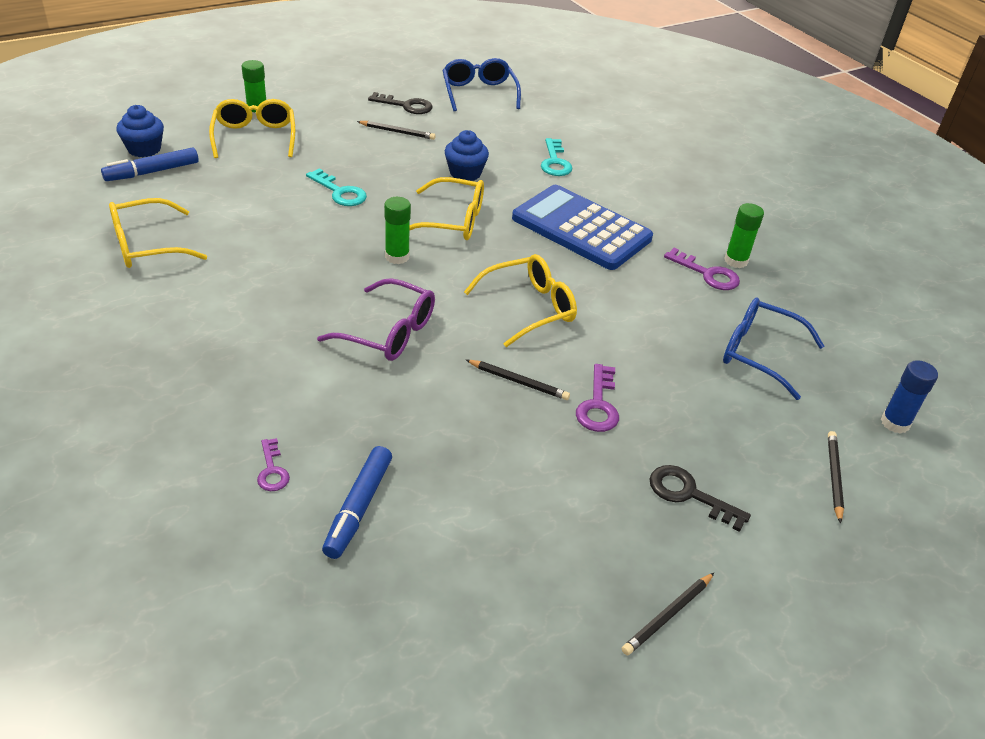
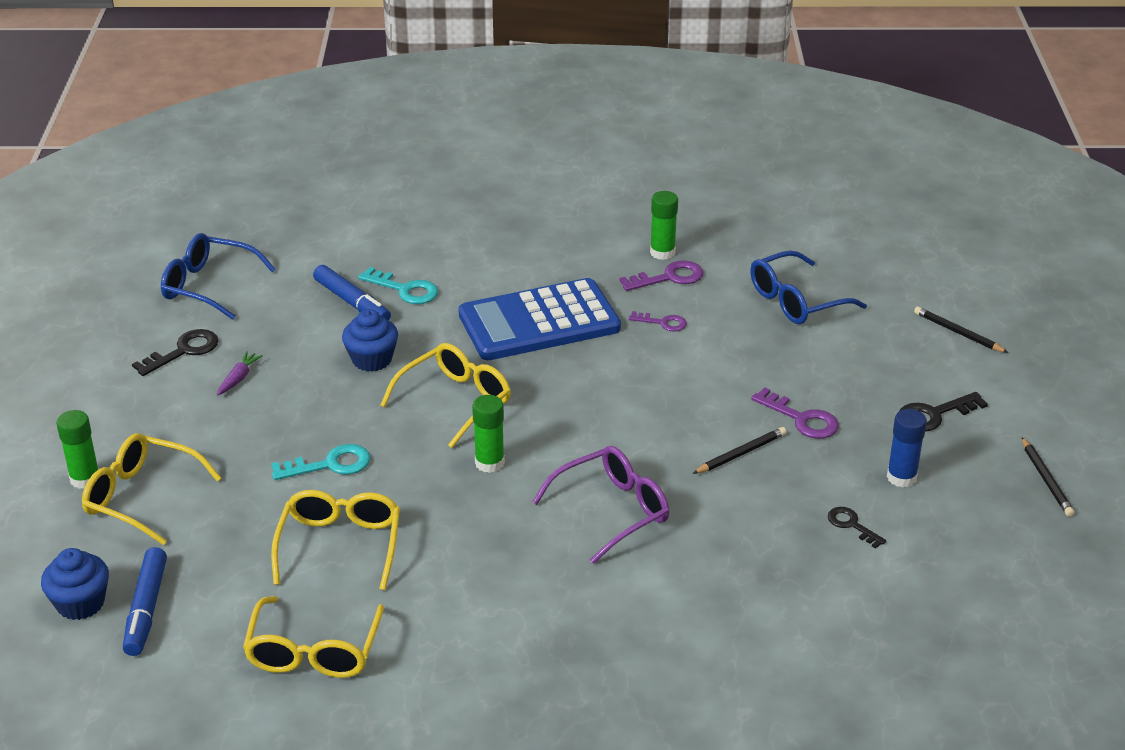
camera: 55 degrees left, 5 degrees down
purple key [257,438,290,491] -> purple key moved to [629,311,687,332]
blue marker [322,446,392,559] -> blue marker moved to [313,265,391,320]
black pencil [357,121,436,140] -> purple carrot [217,351,263,396]
yellow glasses [464,254,577,347] -> yellow glasses moved to [271,490,400,590]
blue glue stick [881,360,938,434] -> blue glue stick moved to [887,409,927,488]
none -> black key [828,507,886,549]

